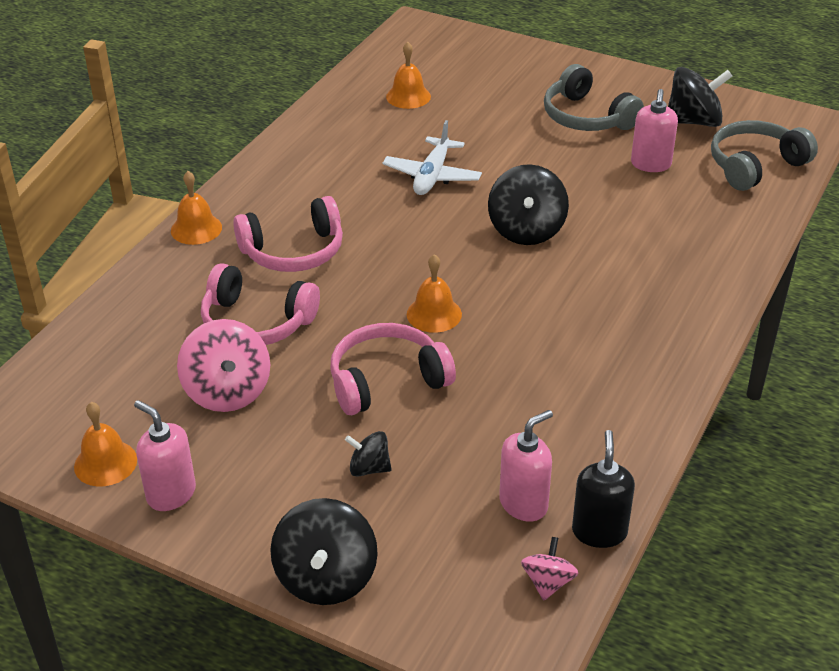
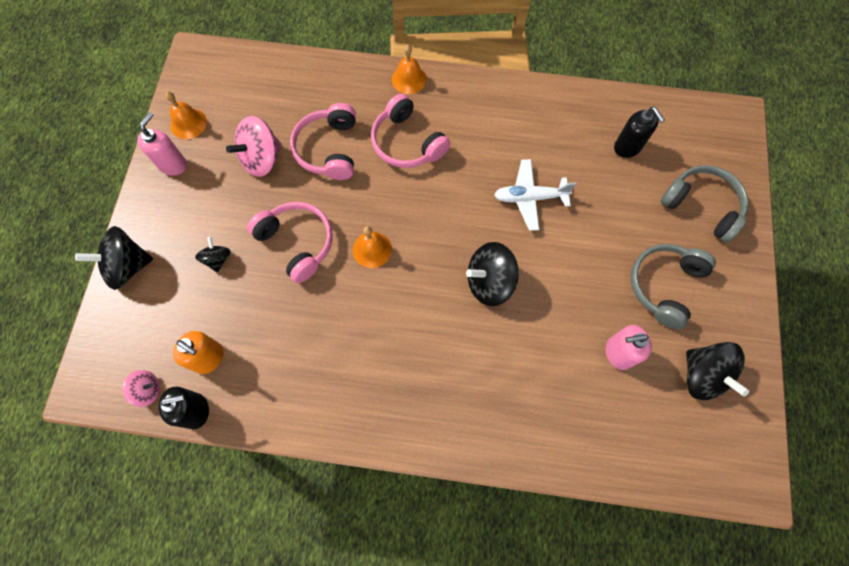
camera: 70 degrees right, 30 degrees up
orange bell [386,42,431,109] -> black soap dispenser [614,107,665,158]
pink soap dispenser [499,410,553,522] -> orange soap dispenser [173,331,223,374]
grey headphones [711,120,818,191] -> grey headphones moved to [660,165,748,242]

